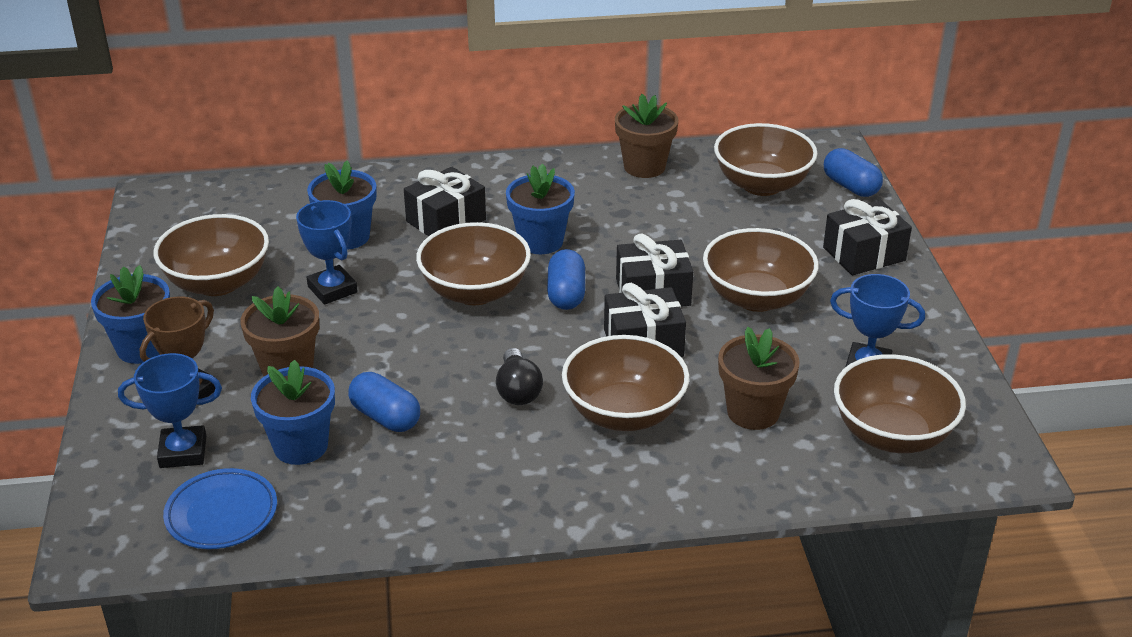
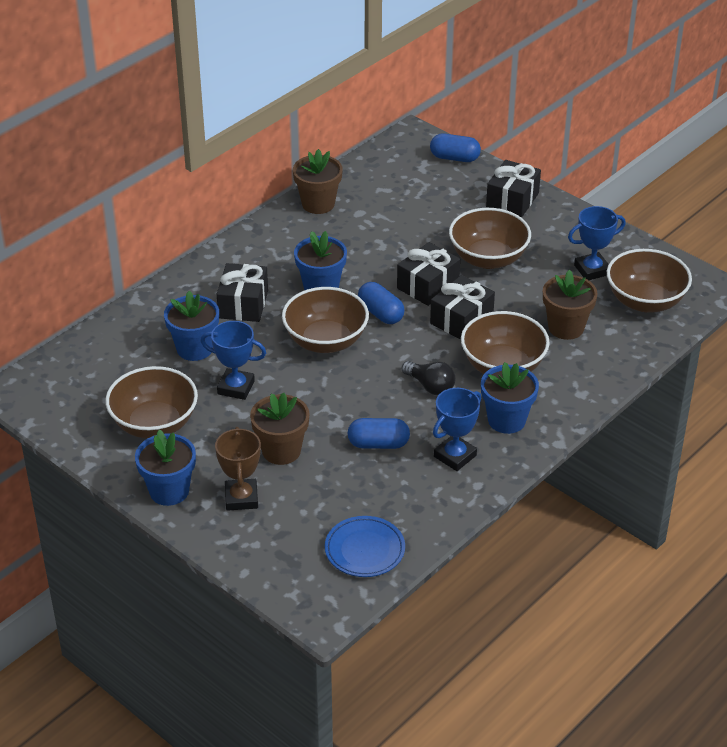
camera: 40 degrees left, 5 degrees up
blue trophy [118,353,222,468] -> blue trophy moved to [433,388,481,471]
blue flower pot [251,360,335,465] -> blue flower pot moved to [481,362,539,434]
brown bowl [714,123,817,196] -> none

